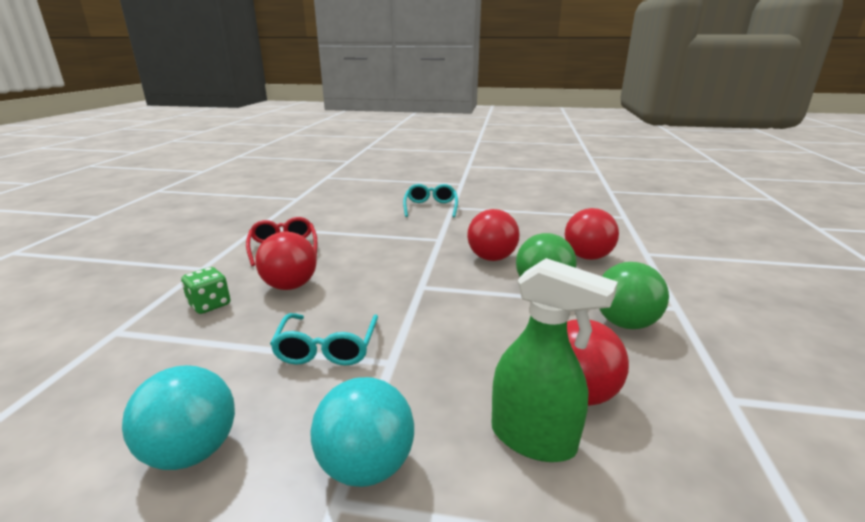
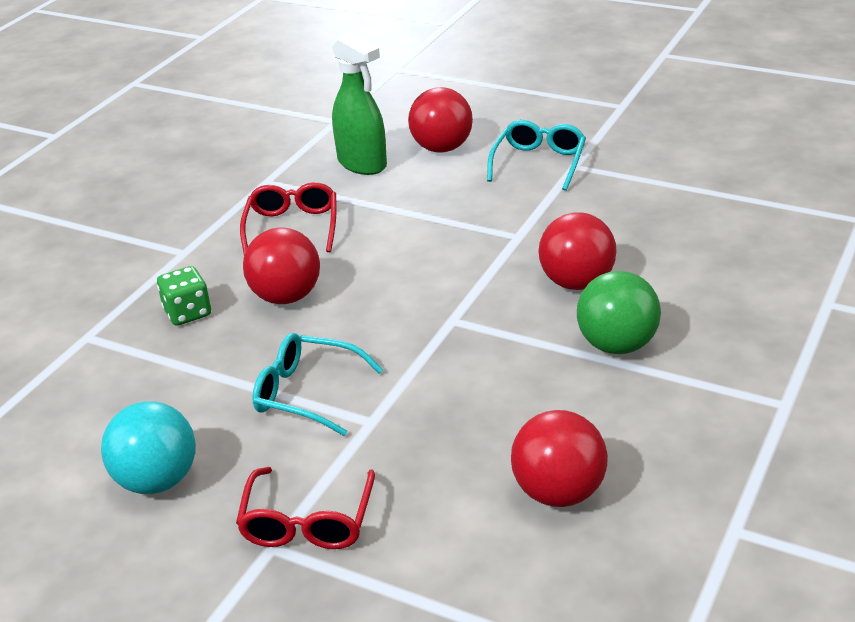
camera: 20 degrees right, 10 degrees up
turquoise glasses [270,313,378,365] -> turquoise glasses turned 90 degrees clockwise [252,333,383,436]
turquoise ball [310,377,414,487] -> red glasses [236,467,375,549]
green spray bottle [492,258,618,462] -> green spray bottle moved to [332,32,387,175]
red ball [565,208,619,260] -> red ball moved to [408,87,473,152]
green ball [599,262,669,329] -> none

